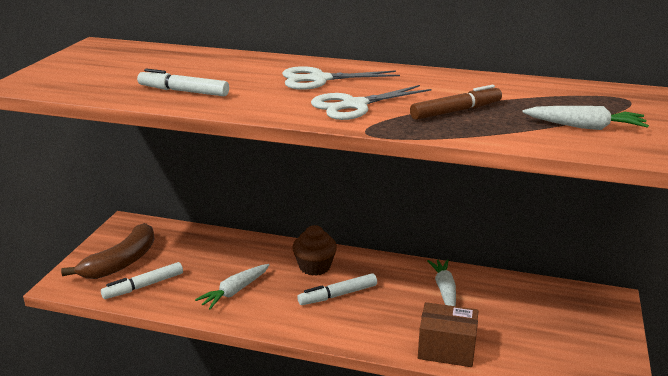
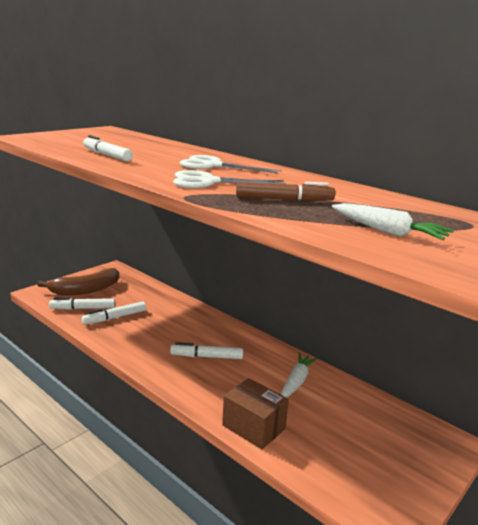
camera: 25 degrees right, 5 degrees down
white carrot [195,264,269,309] -> none
brown cupcake [292,225,337,276] -> none
none -> white marker [81,301,146,325]

